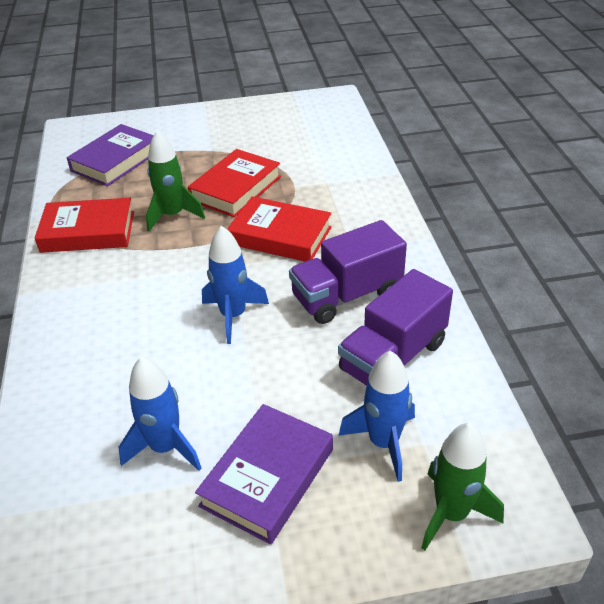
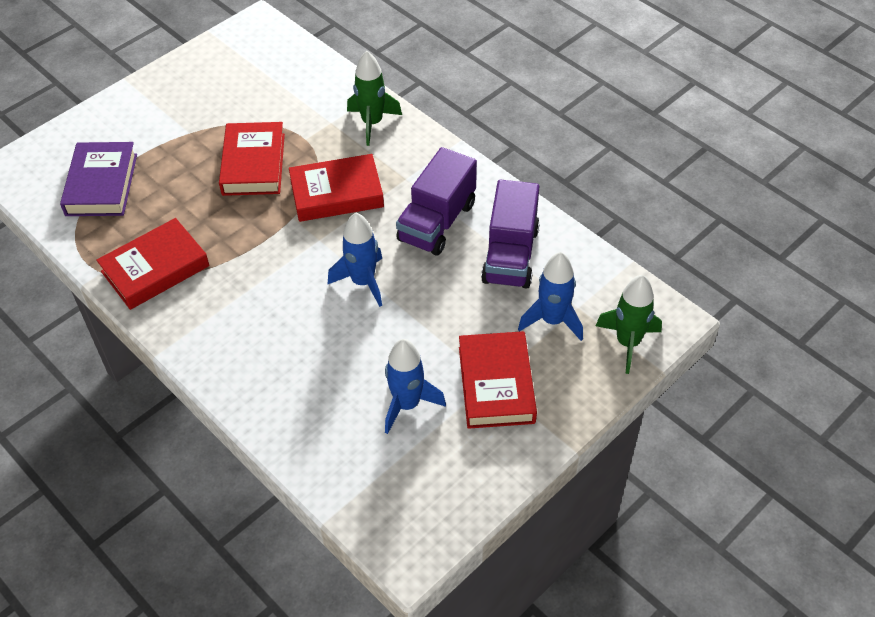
camera: 35 degrees left, 10 degrees up
green rocket [146,131,205,232] -> green rocket moved to [347,51,402,146]
purple book [195,404,333,545] -> red book [459,331,537,429]

